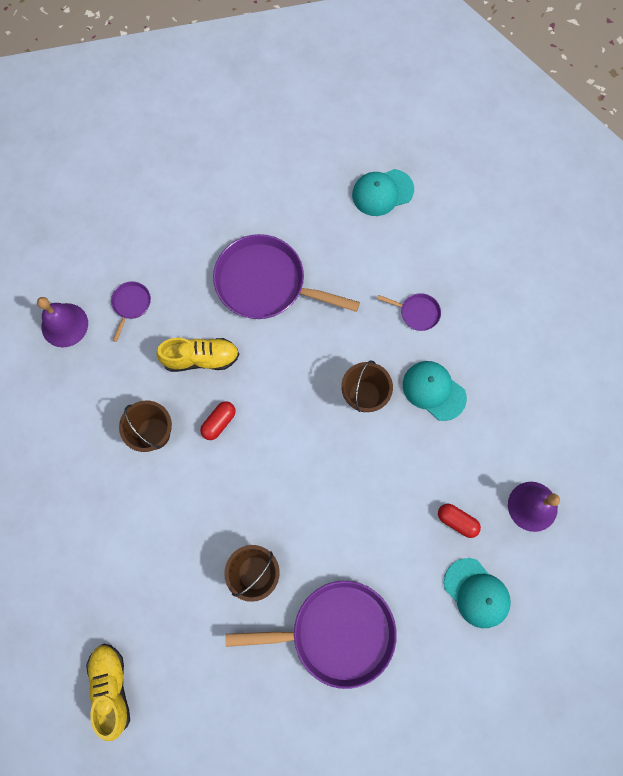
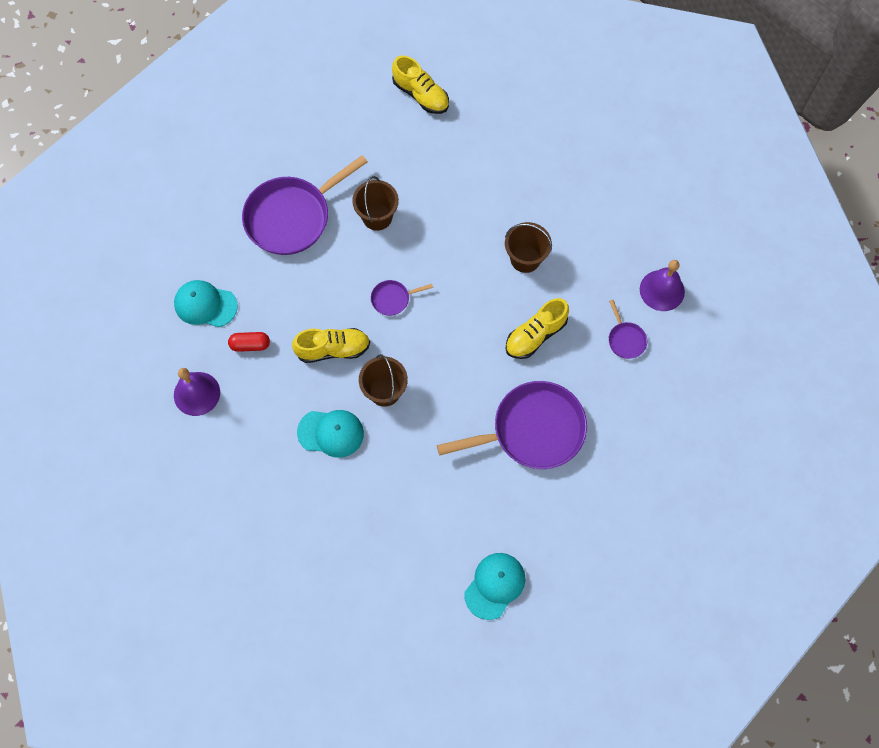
camera: 145 degrees right, 5 degrees down
red capsule [200,401,236,440] -> none
purple pan [377,293,441,331] -> purple pan moved to [371,280,433,316]
none -> yellow shoe [292,328,370,363]

